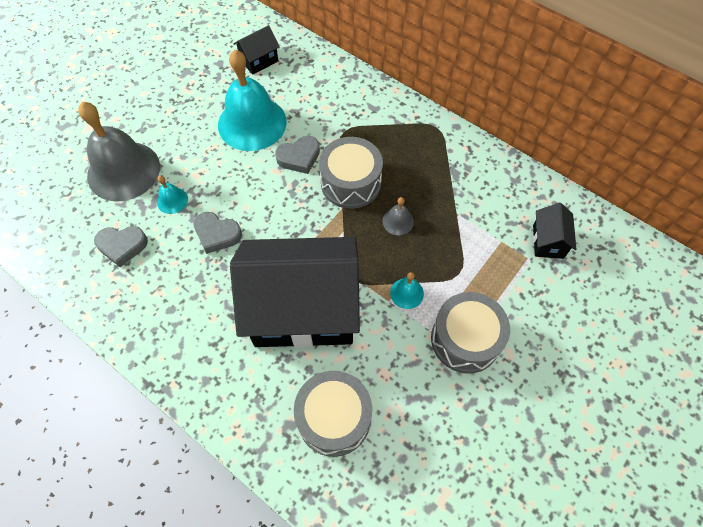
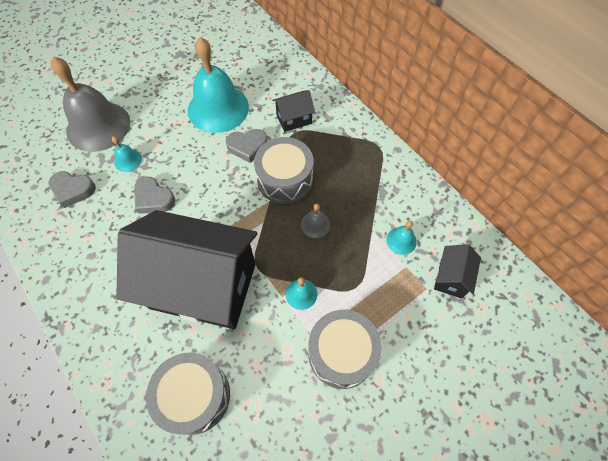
camera: 15 degrees right, 0 degrees up
black house [233,25,279,75] -> black house moved to [273,90,315,132]
none -> turquoise bell [386,221,417,255]

